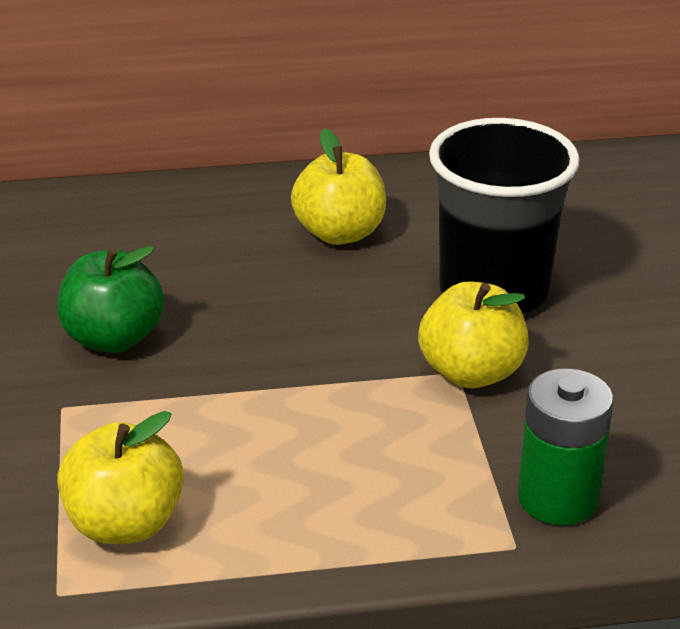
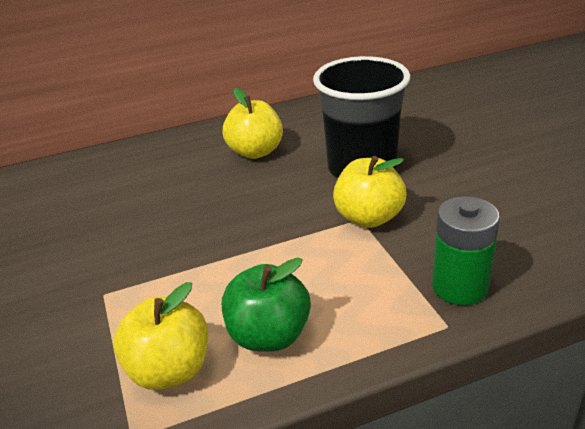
camera: 10 degrees left, 0 degrees up
green apple [57,246,164,353] -> green apple moved to [222,257,311,352]

